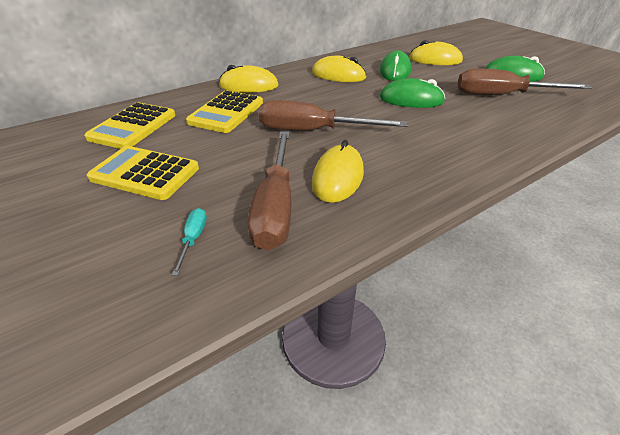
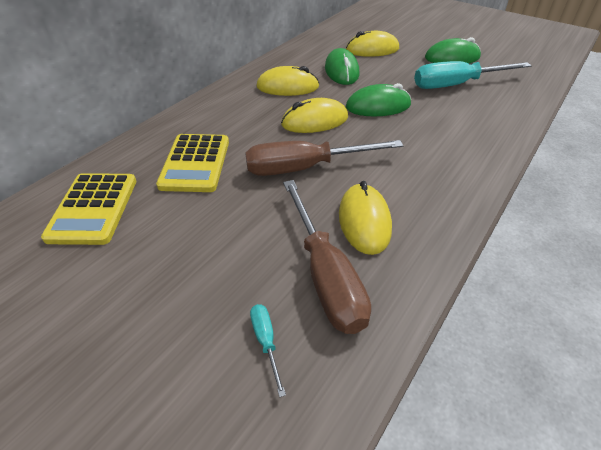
camera: 20 degrees left, 5 degrees up
yellow calculator [87,146,199,200] -> none
yellow mouse [219,65,279,93] -> yellow mouse moved to [281,98,348,133]
brown screwdriver [458,68,592,95] -> turquoise screwdriver [414,61,532,89]

